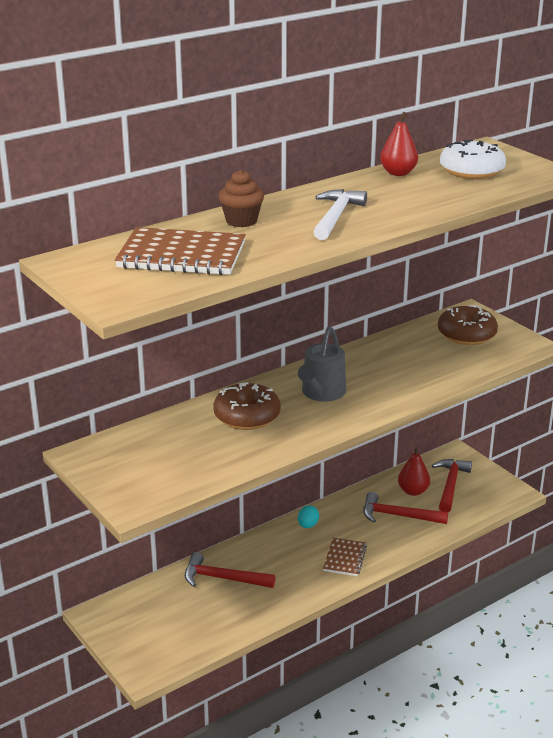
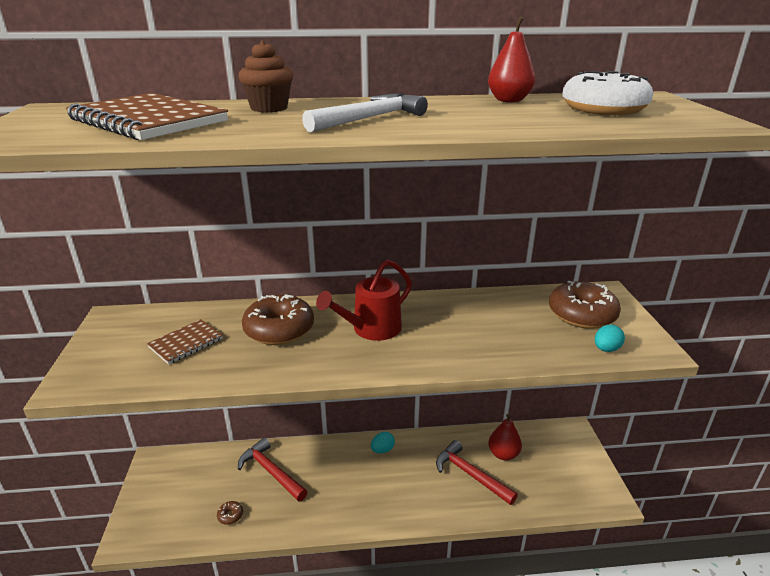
camera: 30 degrees right, 0 degrees up
grey watering can [298,326,346,401] -> red watering can [316,260,412,341]
brown notebook [323,538,367,576] -> brown notebook moved to [147,319,223,365]
red hammer [432,459,472,512] -> none
none -> brown donut [217,501,243,525]
none -> turquoise egg [595,324,625,352]

